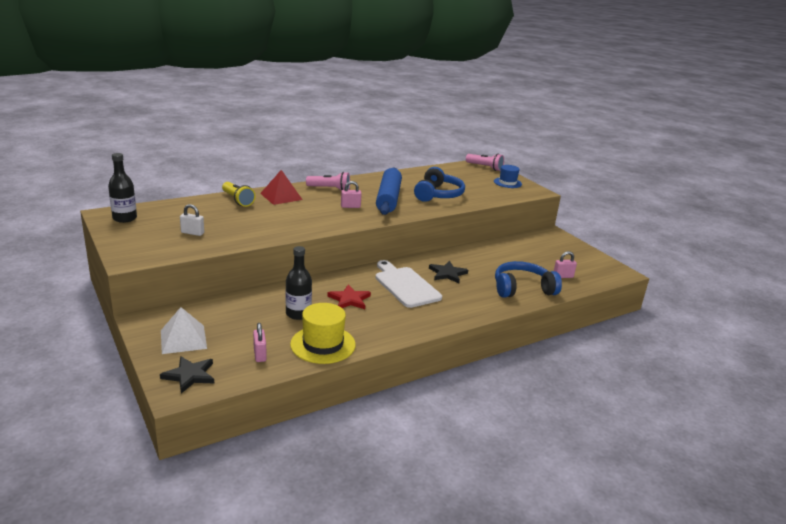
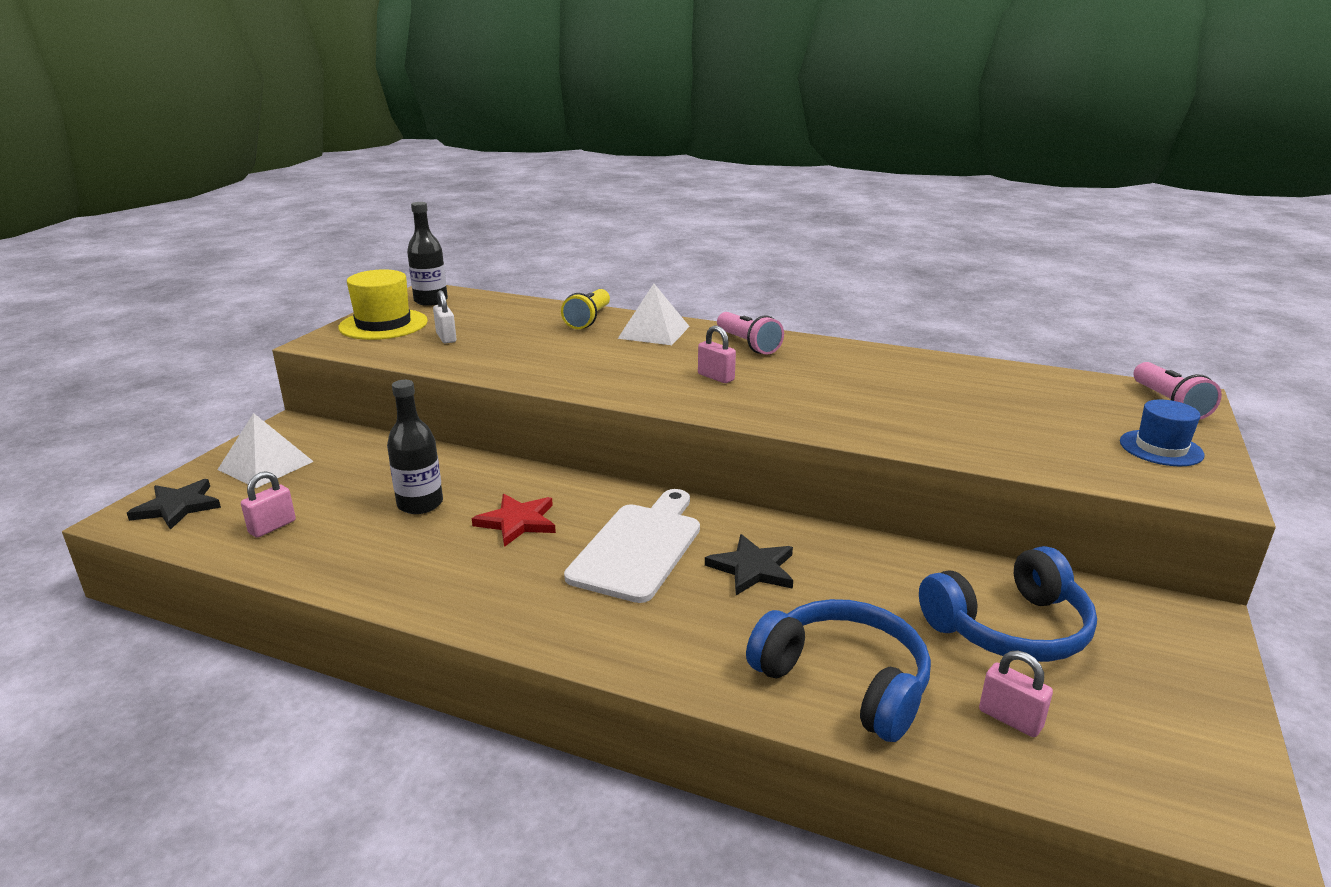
camera: 55 degrees right, 0 degrees up
red pyramid [260,170,303,205] -> white pyramid [618,284,690,345]
yellow hat [290,303,356,364] -> yellow hat moved to [338,269,428,340]
blue rolling pin [376,168,402,215] -> none
blue headphones [414,167,465,202] -> blue headphones moved to [919,546,1097,662]

